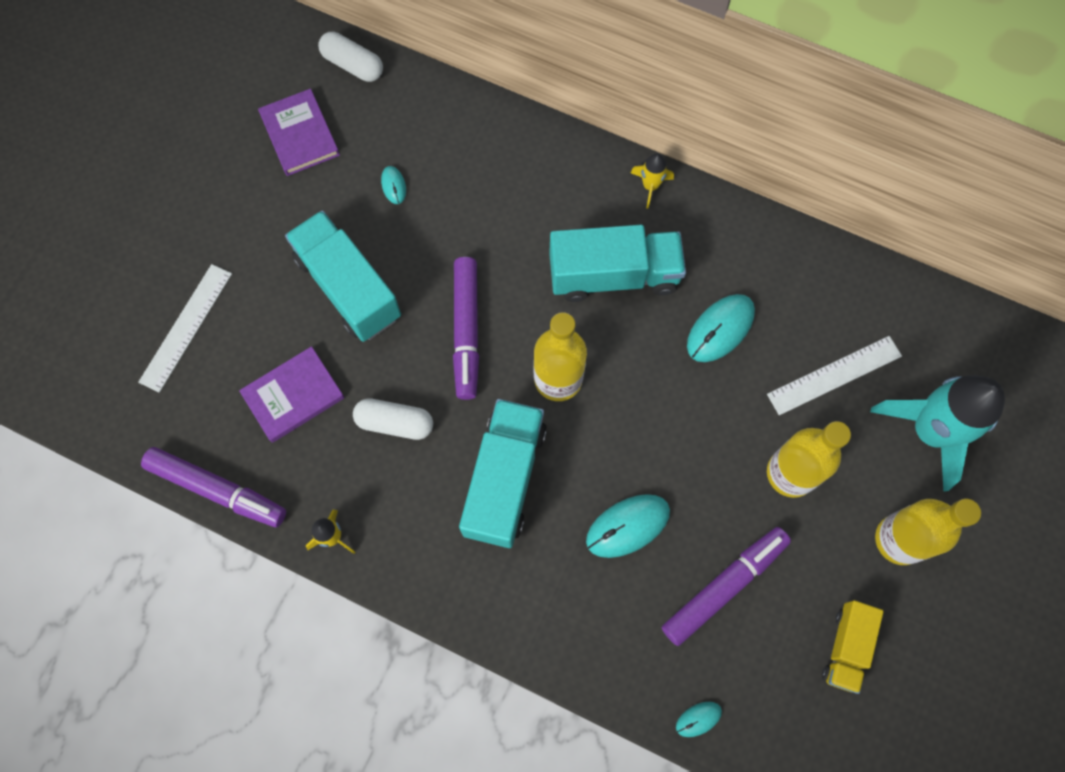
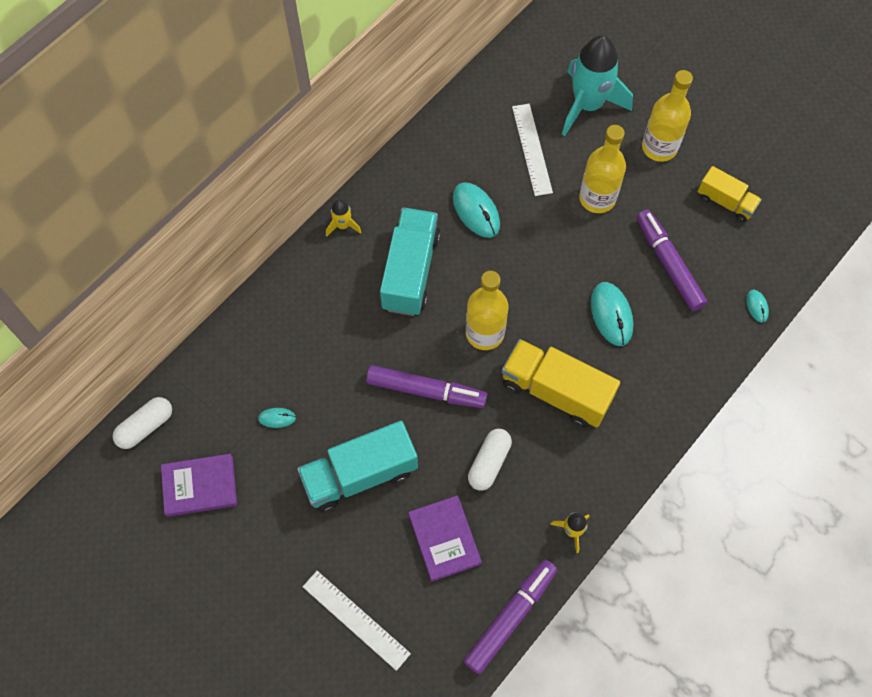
camera: 75 degrees left, 5 degrees down
turquoise truck [459,399,547,548] -> yellow truck [502,339,620,428]

